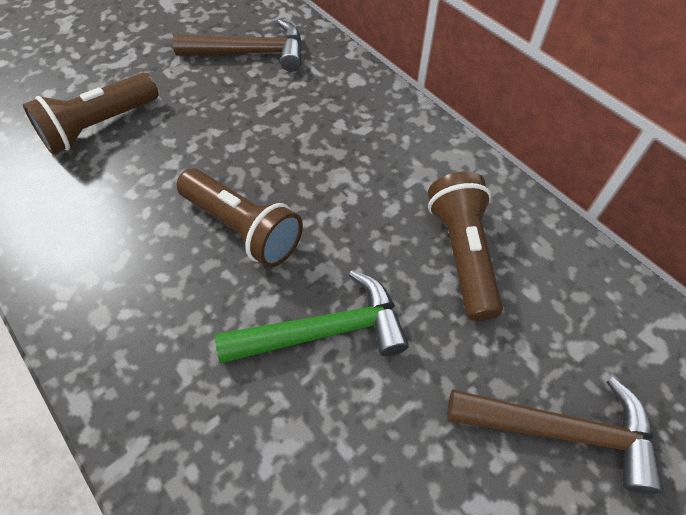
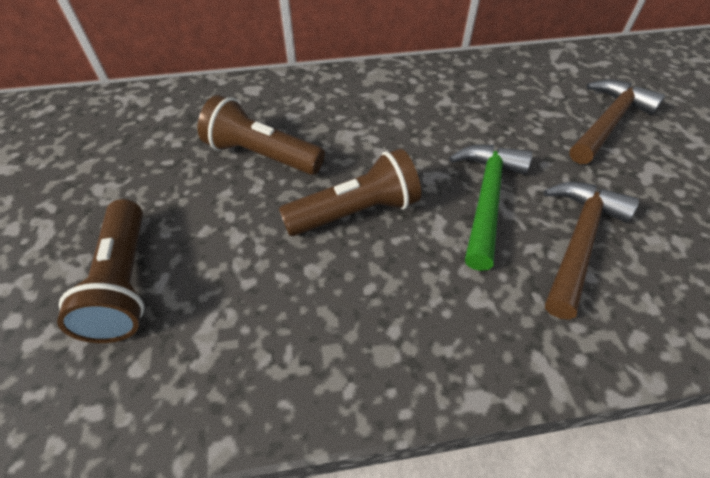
camera: 60 degrees left, 5 degrees down
brown hammer [173,19,302,72] -> brown hammer moved to [543,182,639,320]
brown flashlight [428,171,503,321] -> brown flashlight moved to [198,95,325,175]

